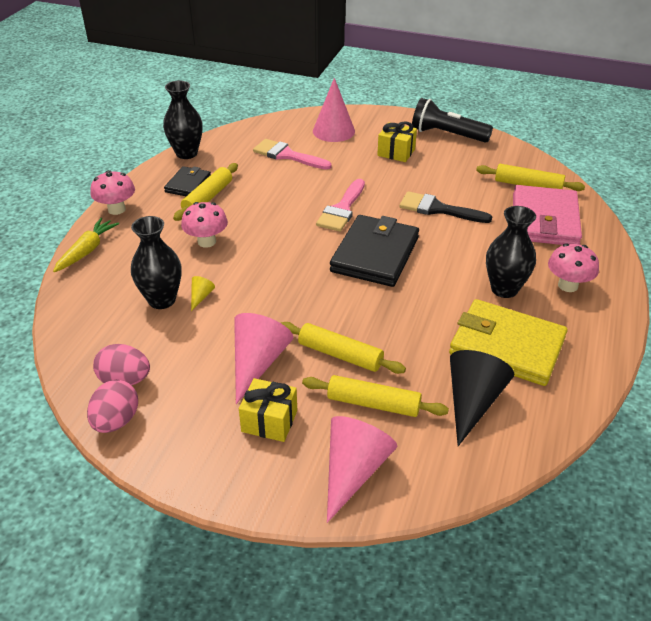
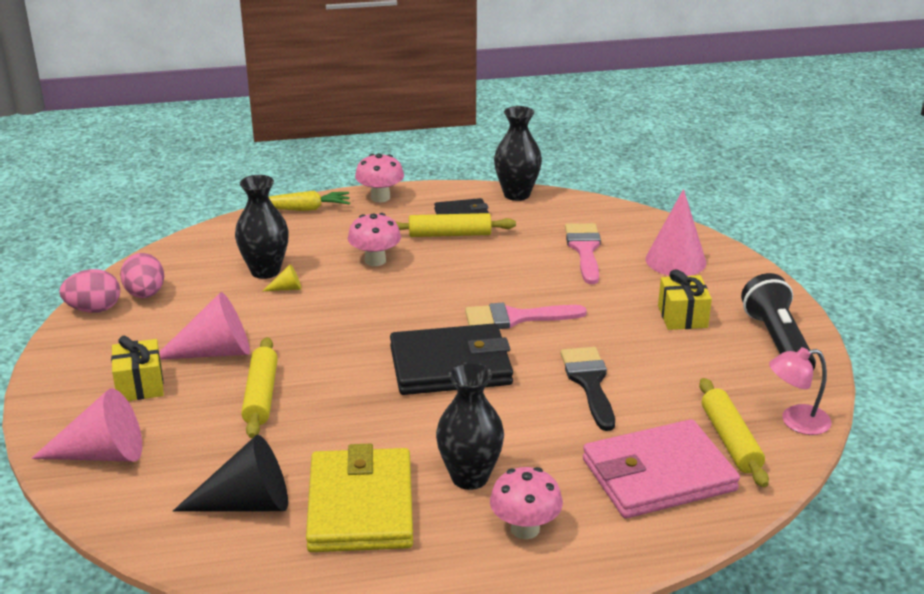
camera: 60 degrees right, 10 degrees down
yellow rolling pin [302,375,449,417] -> none
none -> pink lamp [769,347,832,435]

